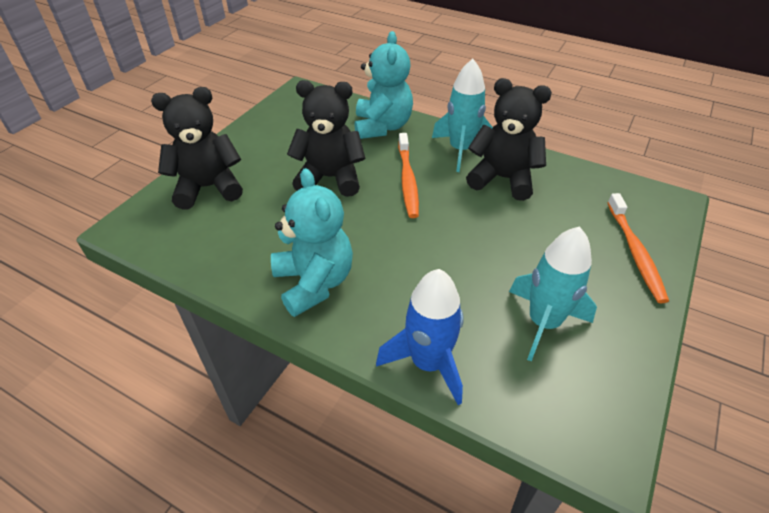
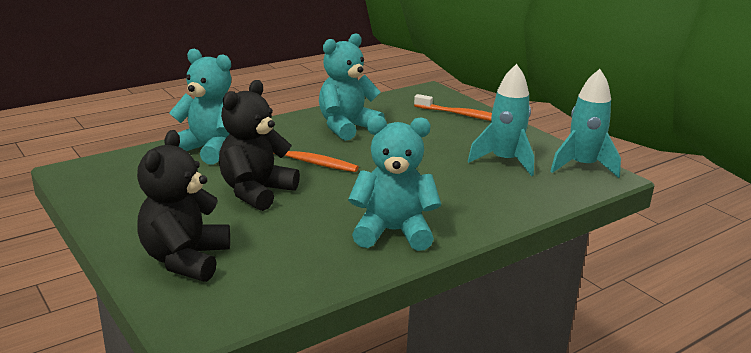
camera: 65 degrees left, 20 degrees down
blue rocket [376,269,464,405] -> none
turquoise rocket [432,59,493,172] -> turquoise rocket moved to [550,69,621,178]
black teddy bear [466,78,552,201] -> turquoise teddy bear [319,33,385,141]

